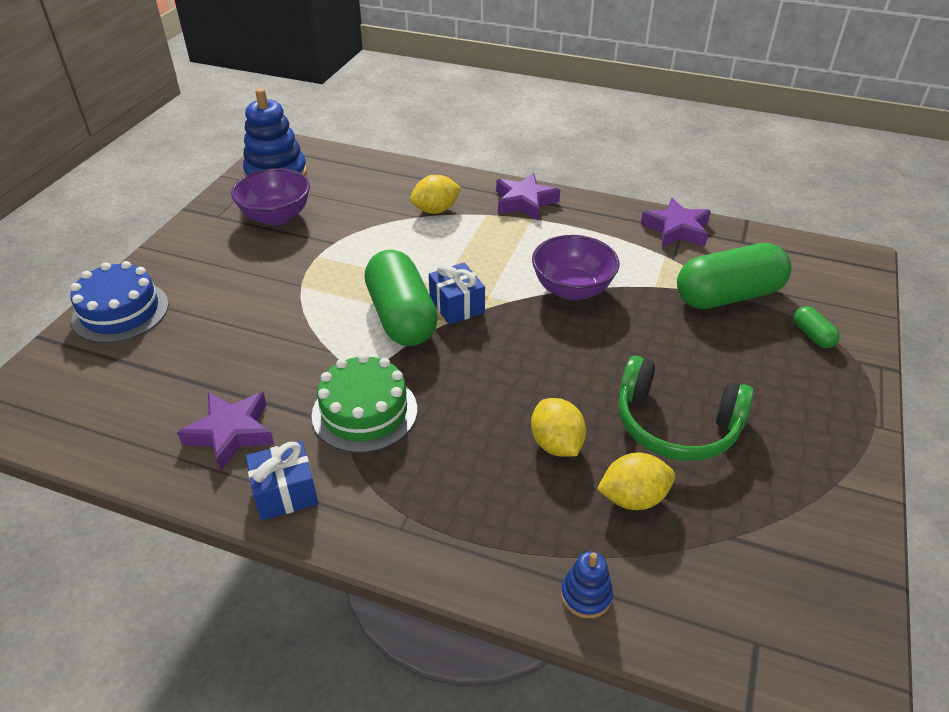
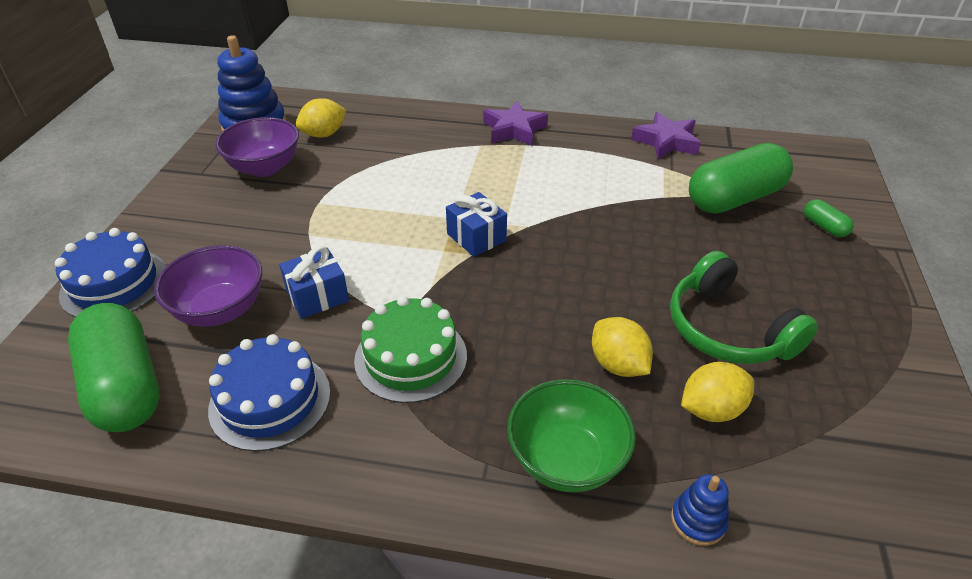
camera: 10 degrees left, 0 degrees up
purple star [177,392,274,471] -> blue cake [208,334,331,452]
blue gift [246,441,318,520] -> blue gift moved to [279,246,349,319]
green capsule [365,250,438,346] -> green capsule moved to [68,303,159,432]
yellow lemon [410,175,461,214] -> yellow lemon moved to [296,98,346,138]
purple bowl [532,235,619,300] -> purple bowl moved to [154,245,262,327]
green headphones [618,356,754,461] -> green headphones turned 45 degrees clockwise [670,251,818,364]
none -> green bowl [507,379,636,492]

